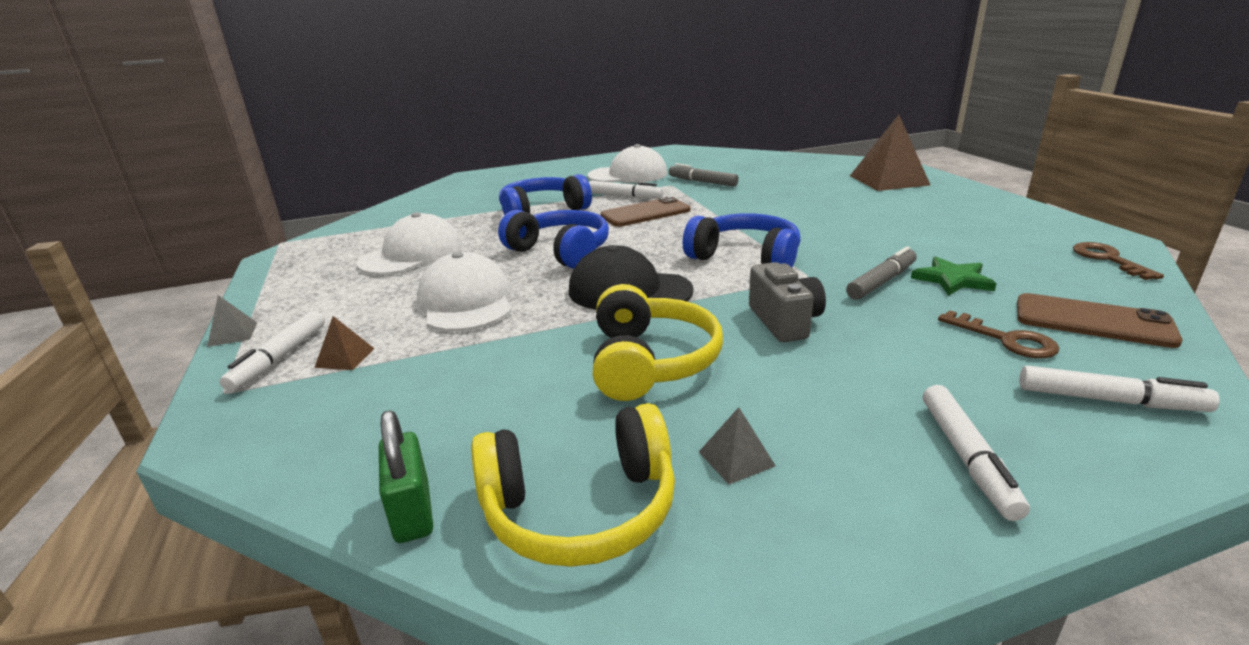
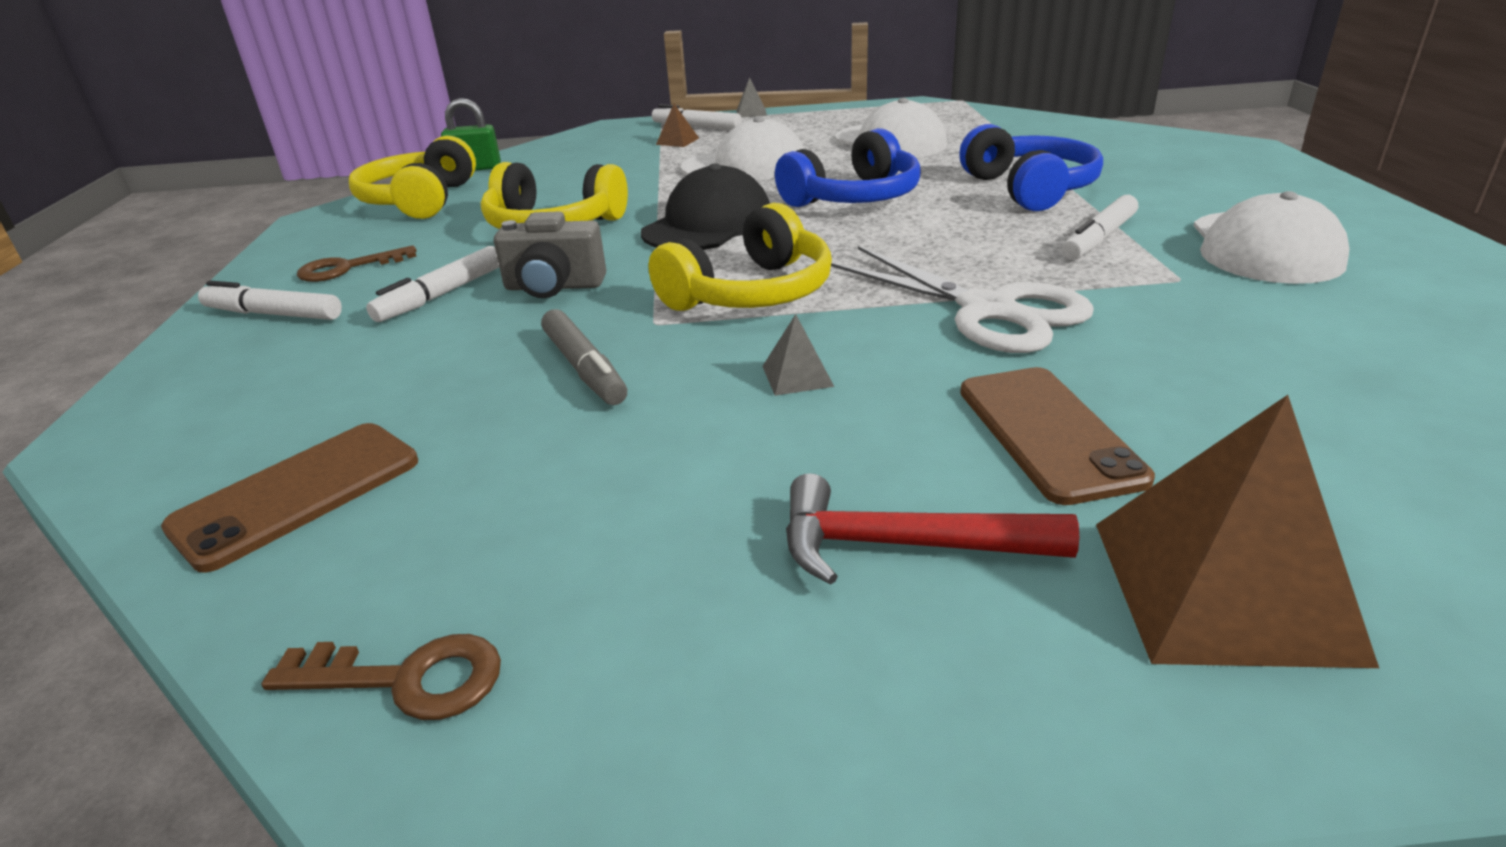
camera: 105 degrees right, 5 degrees up
brown phone [600,196,690,227] -> brown phone moved to [960,367,1155,505]
grey marker [669,163,739,187] -> none
blue headphones [683,213,800,268] -> yellow headphones [648,203,832,311]
grey pyramid [699,407,776,485] -> grey pyramid moved to [762,314,834,396]
green star [911,257,996,296] -> none
brown key [938,310,1059,358] -> brown key moved to [297,245,417,282]
white marker [1019,366,1220,412] -> white marker moved to [366,246,499,322]
none -> red hammer [786,473,1079,585]
none -> white scissors [831,246,1094,353]

